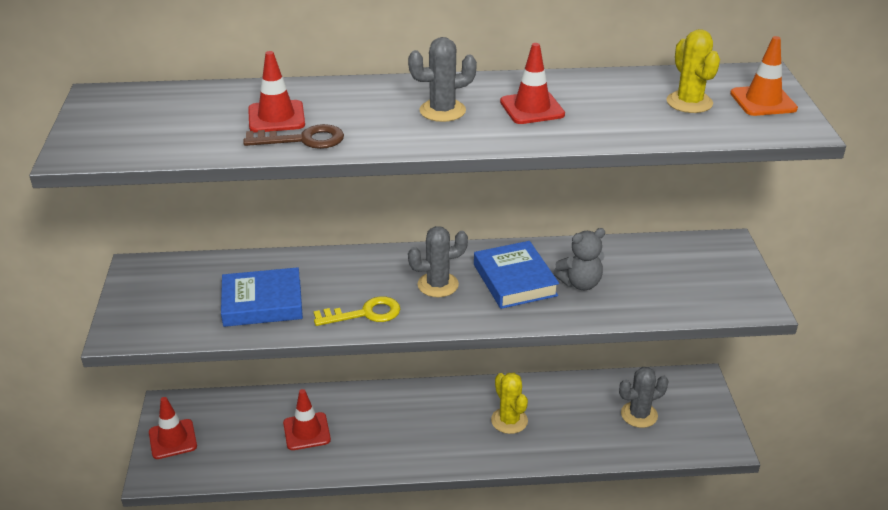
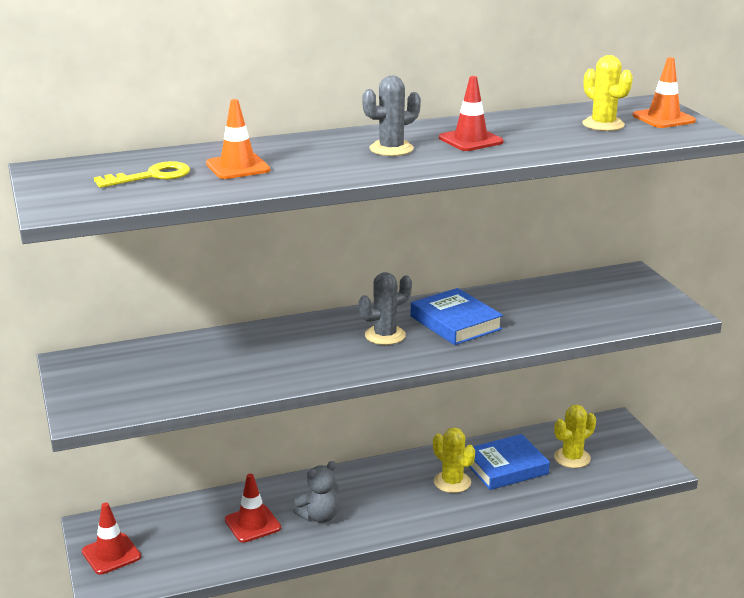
camera: 15 degrees left, 10 degrees down
blue book [221,267,303,327] -> blue book moved to [469,434,550,490]
brown key [243,124,344,149] -> none
red traffic cone [248,51,305,133] -> orange traffic cone [206,99,270,179]
yellow key [314,296,400,326] -> yellow key moved to [94,161,190,188]
grey teddy bear [553,228,605,290] -> grey teddy bear moved to [293,461,339,523]
grey cactus [619,367,669,428] -> yellow cactus [554,405,596,468]

